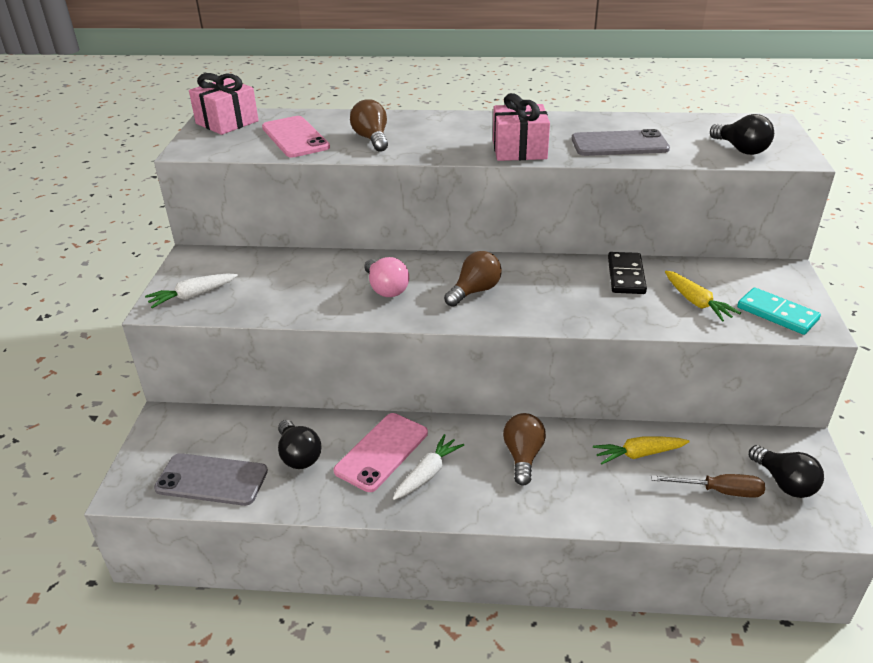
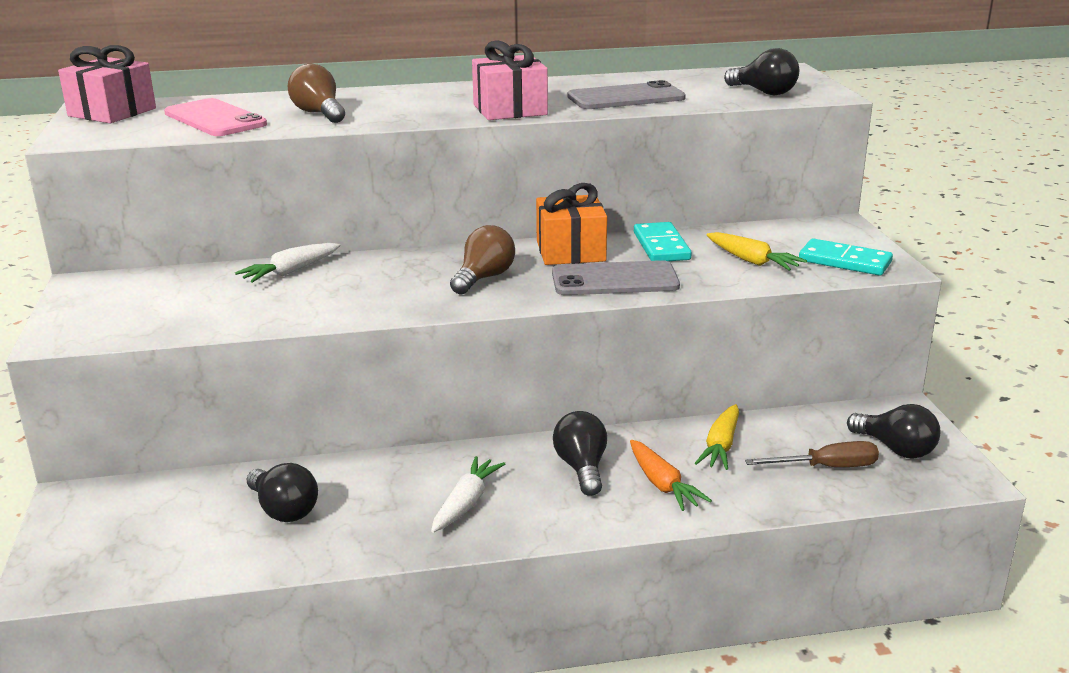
camera: 15 degrees left, 10 degrees down
white carrot [145,273,238,308] -> white carrot moved to [235,243,341,283]
grey phone [154,453,268,506] -> grey phone moved to [552,260,680,295]
pink phone [333,413,428,492] -> none
pink light bulb [365,257,409,297] -> none
brown light bulb [503,413,546,486] -> black light bulb [553,411,607,496]
yellow carrot [593,437,690,465] -> yellow carrot turned 45 degrees counterclockwise [695,404,739,470]
black domino [608,252,647,294] -> turquoise domino [634,222,692,261]
none -> orange gift [536,183,607,265]
none -> orange carrot [630,440,712,511]

